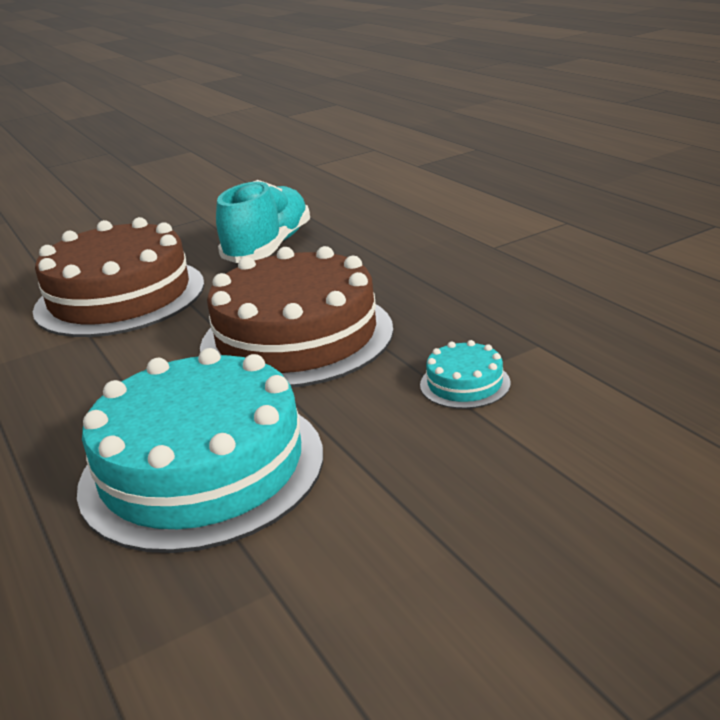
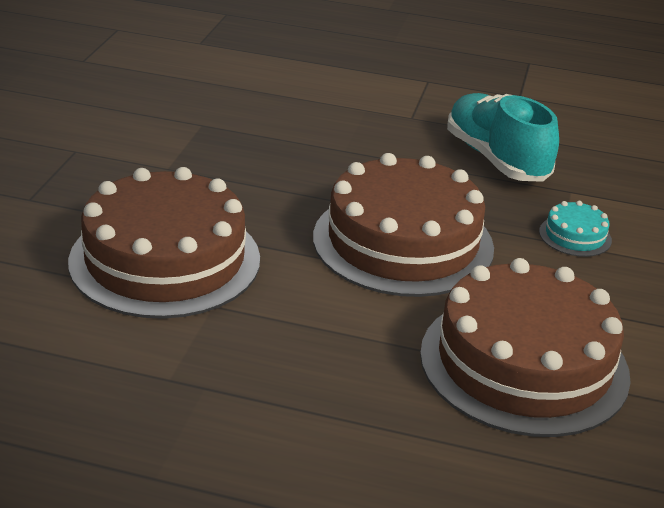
camera: 50 degrees left, 5 degrees up
turquoise cake [77,348,323,553] -> brown cake [420,258,631,437]
turquoise shoe [216,180,310,263] -> turquoise shoe moved to [447,93,559,182]

